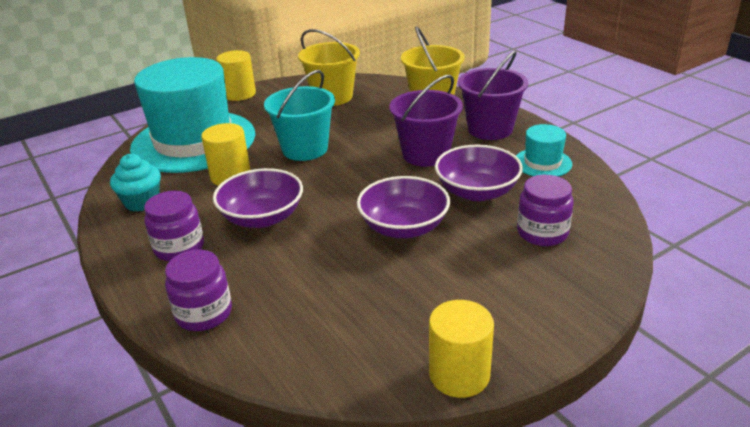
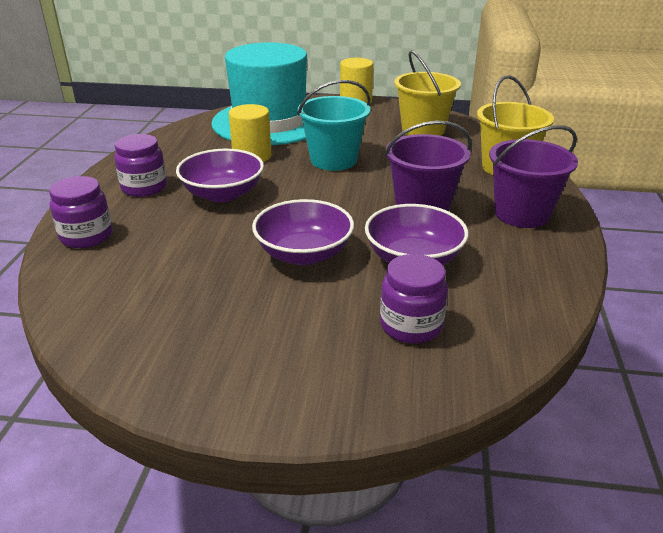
camera: 40 degrees right, 0 degrees up
turquoise cupcake [110,154,161,212] -> none
yellow cylinder [429,300,494,398] -> none
turquoise hat [516,124,572,176] -> none

